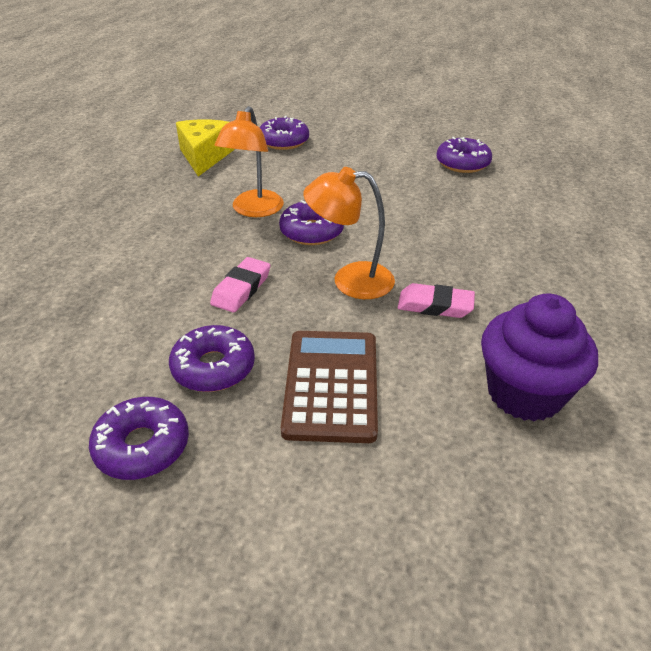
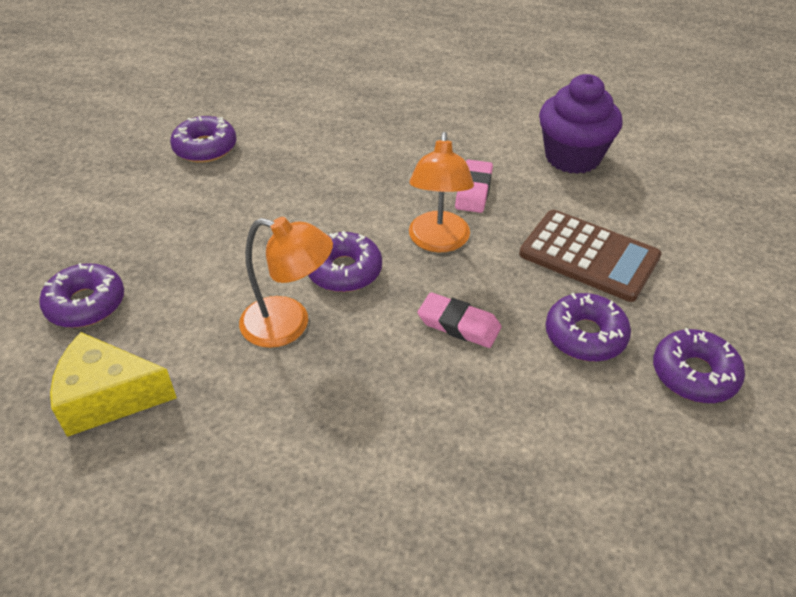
camera: 90 degrees left, 5 degrees up
brown calculator [281,331,378,443] -> brown calculator turned 150 degrees counterclockwise [519,210,662,302]

